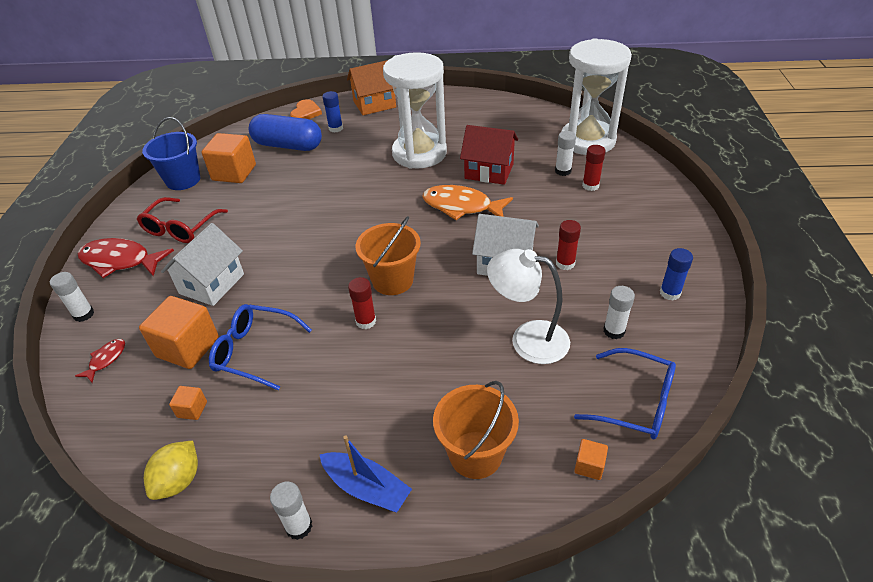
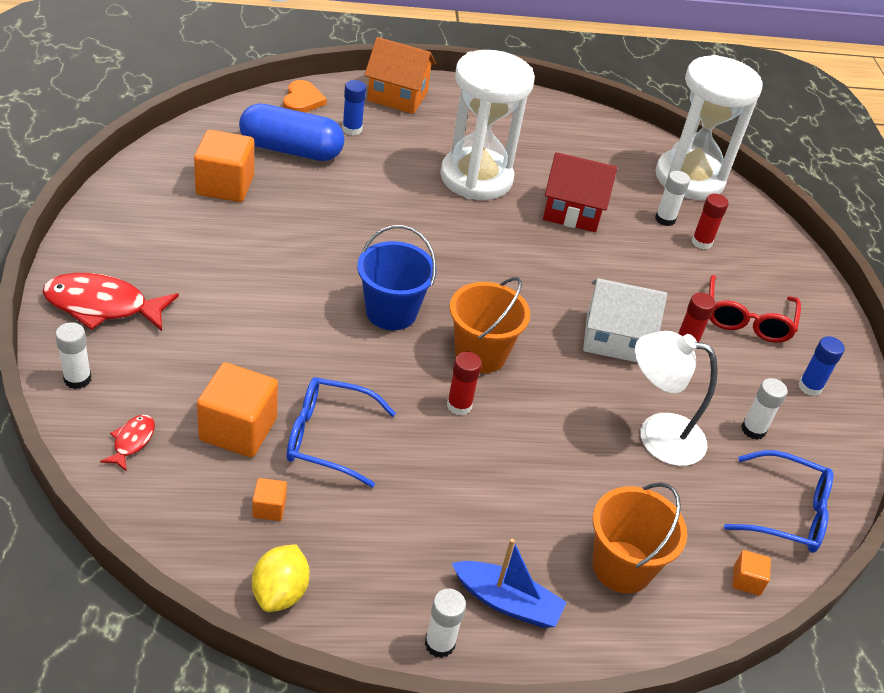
camera: 15 degrees left, 0 degrees up
red glasses [137,197,228,243] -> red glasses moved to [709,275,801,343]
blue bucket [142,117,200,190] -> blue bucket moved to [357,225,436,330]
white house [161,223,244,306] -> none
orange house [347,60,396,115] -> orange house turned 45 degrees clockwise [364,37,436,114]
orange fish [423,185,513,220] -> none

